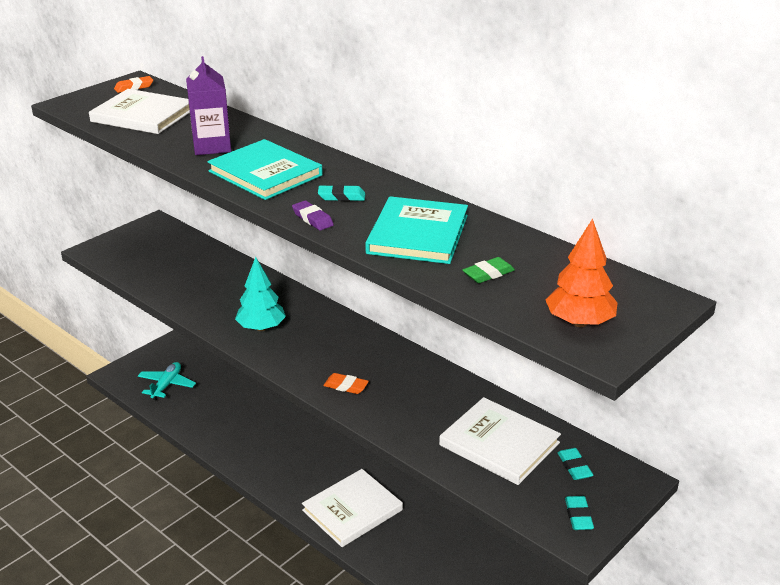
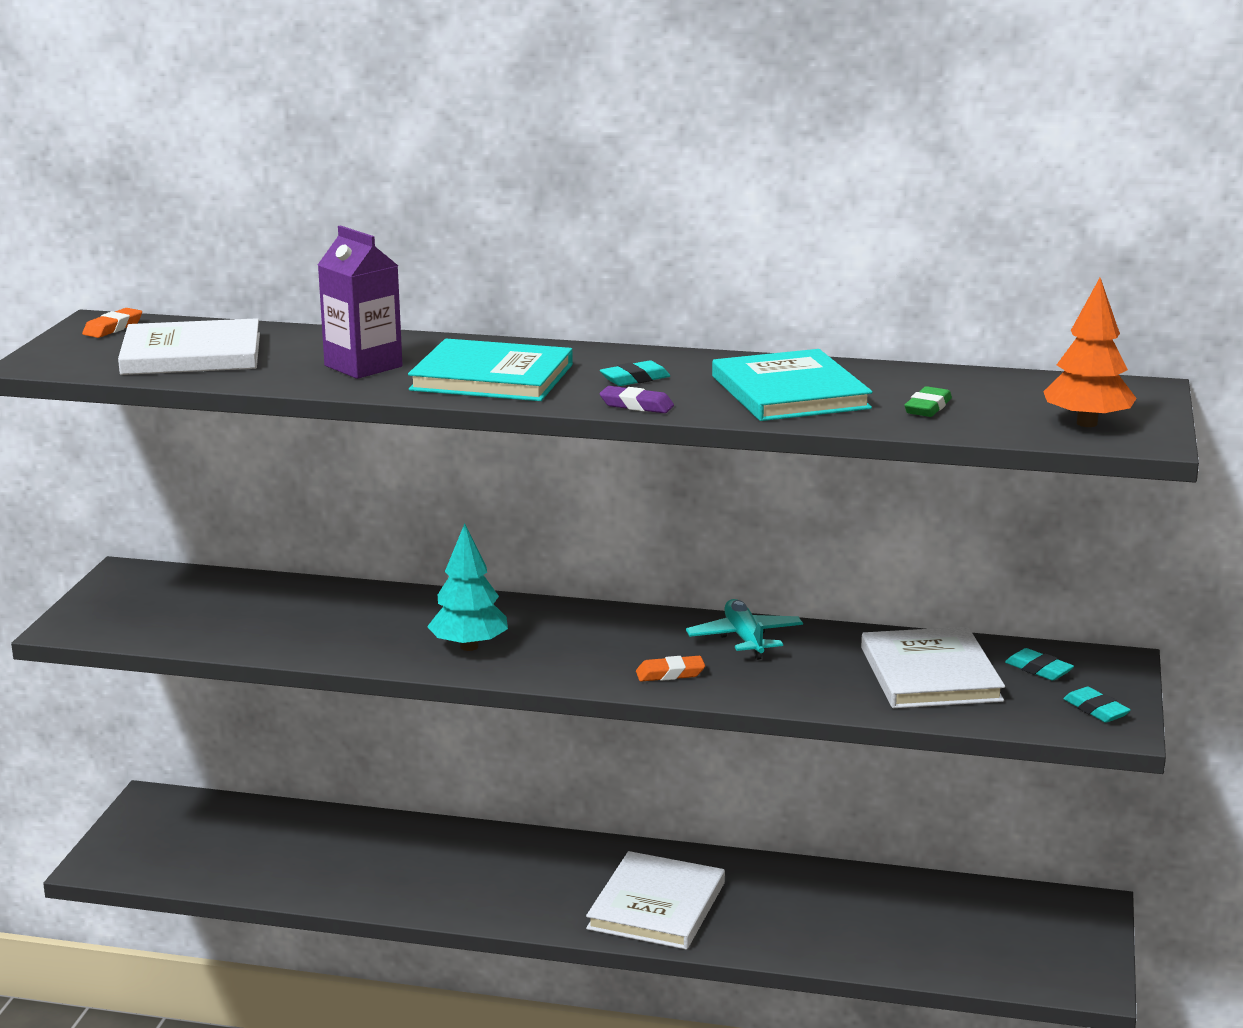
camera: 30 degrees left, 10 degrees down
turquoise plane [138,362,196,400] -> turquoise plane moved to [686,599,803,660]
white book [439,397,561,485] -> white book turned 75 degrees clockwise [861,627,1005,708]

